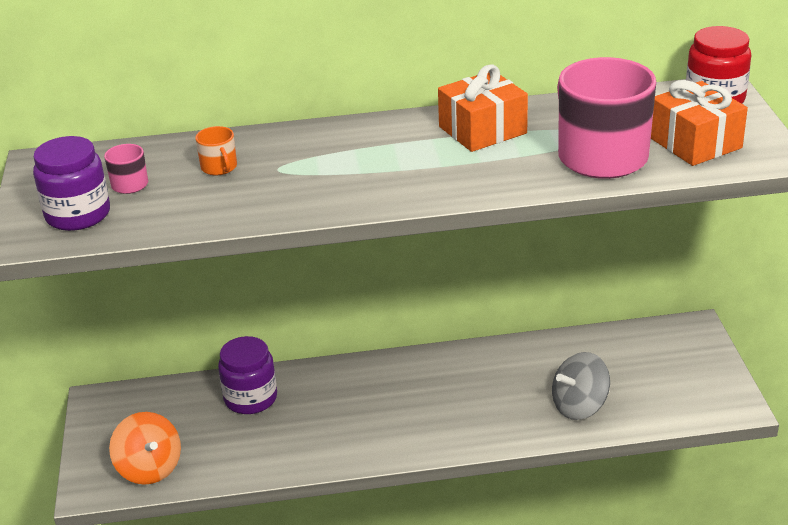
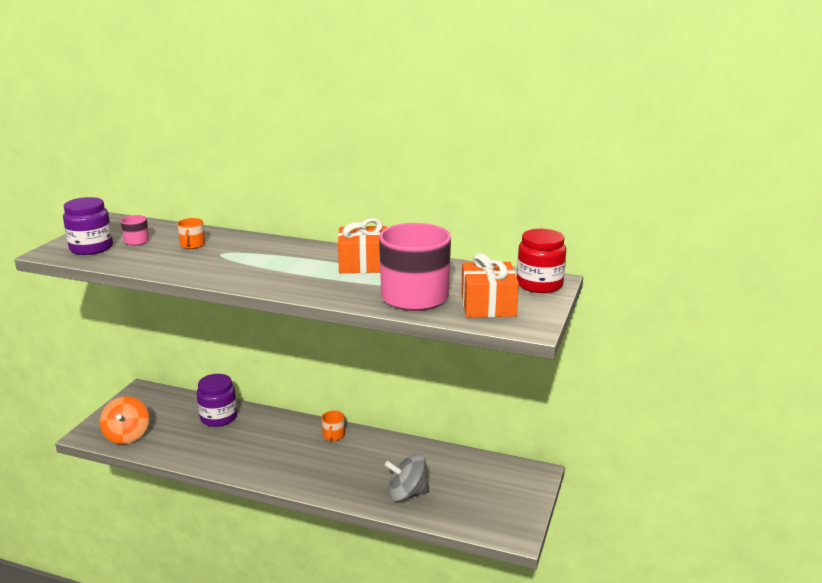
camera: 25 degrees right, 10 degrees down
none -> orange mug [321,411,345,441]

